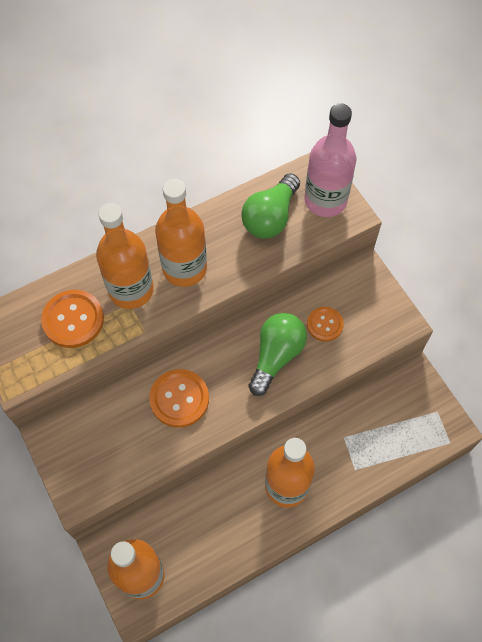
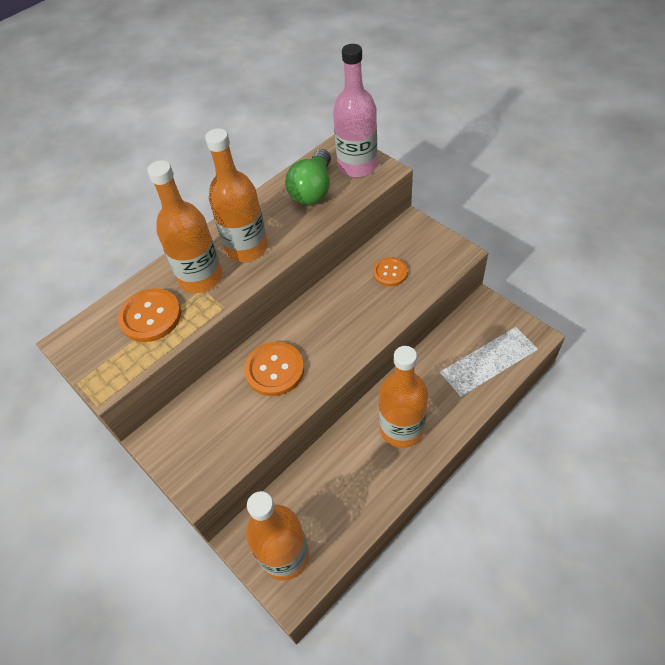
camera: 10 degrees left, 10 degrees down
green light bulb [248,313,307,396] -> none

